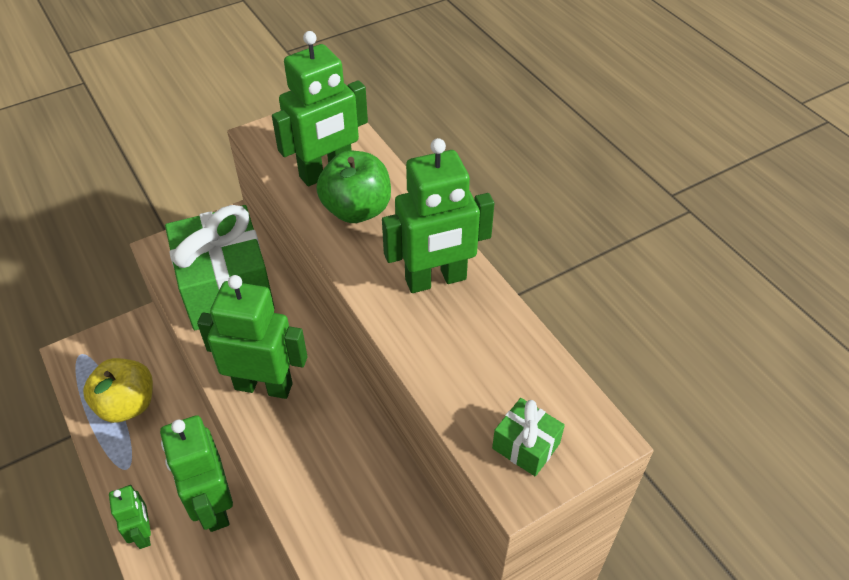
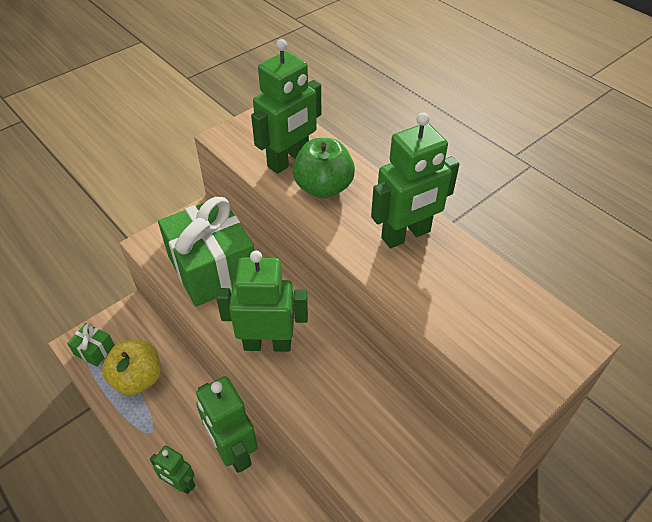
camera: 10 degrees left, 0 degrees up
green robot [109,485,151,549] -> green robot turned 150 degrees clockwise [150,445,195,494]
green gift [492,398,565,477] -> green gift moved to [67,323,115,367]

